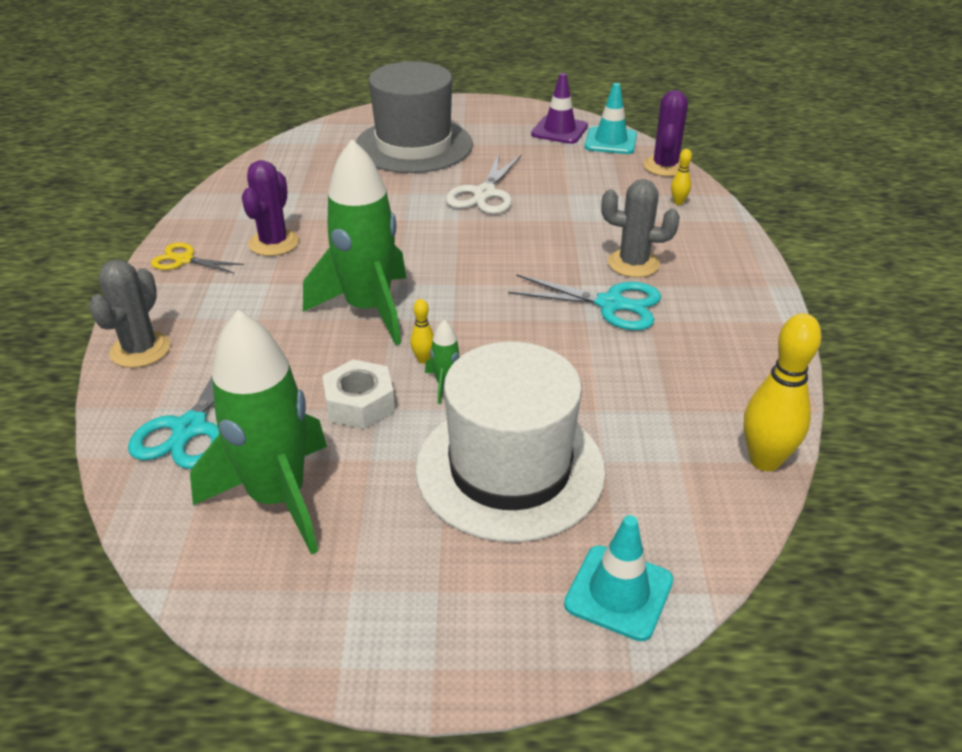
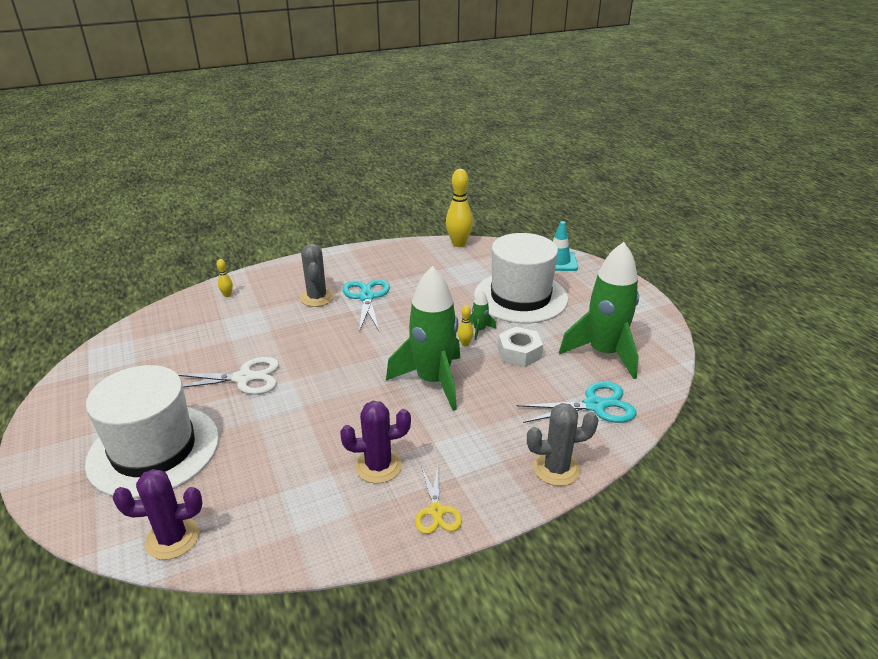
camera: 115 degrees left, 5 degrees down
grey hat [356,61,473,173] -> white hat [85,365,219,499]
purple traffic cone [531,73,588,144] -> none
turquoise traffic cone [585,83,637,154] -> none
purple cactus [643,90,688,176] -> purple cactus moved to [112,469,202,560]

